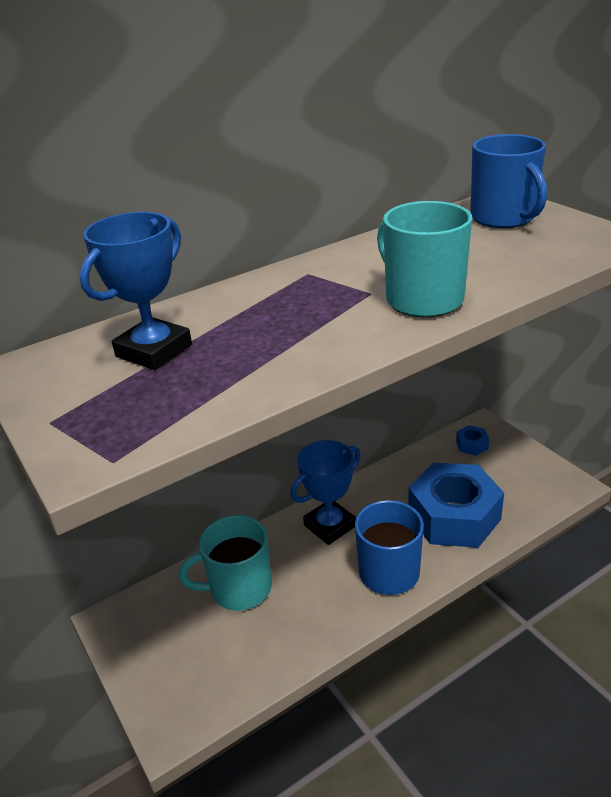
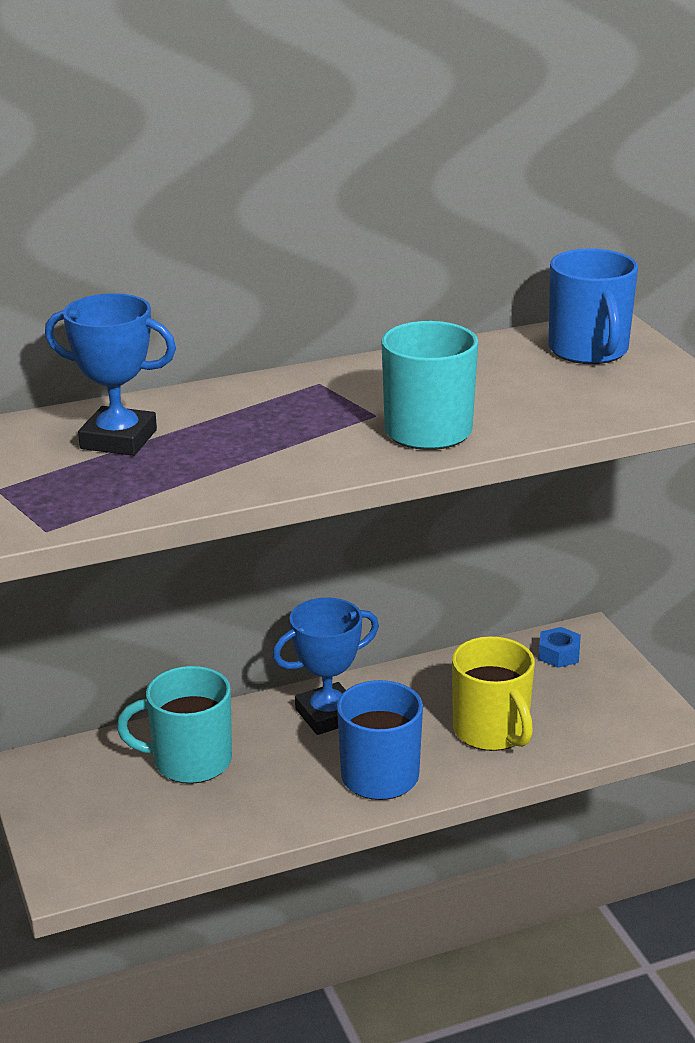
camera: 10 degrees right, 5 degrees down
blue trophy [80,212,192,370] -> blue trophy turned 60 degrees clockwise [45,293,176,456]
blue nut [408,462,504,548] -> yellow mug [452,636,535,751]

